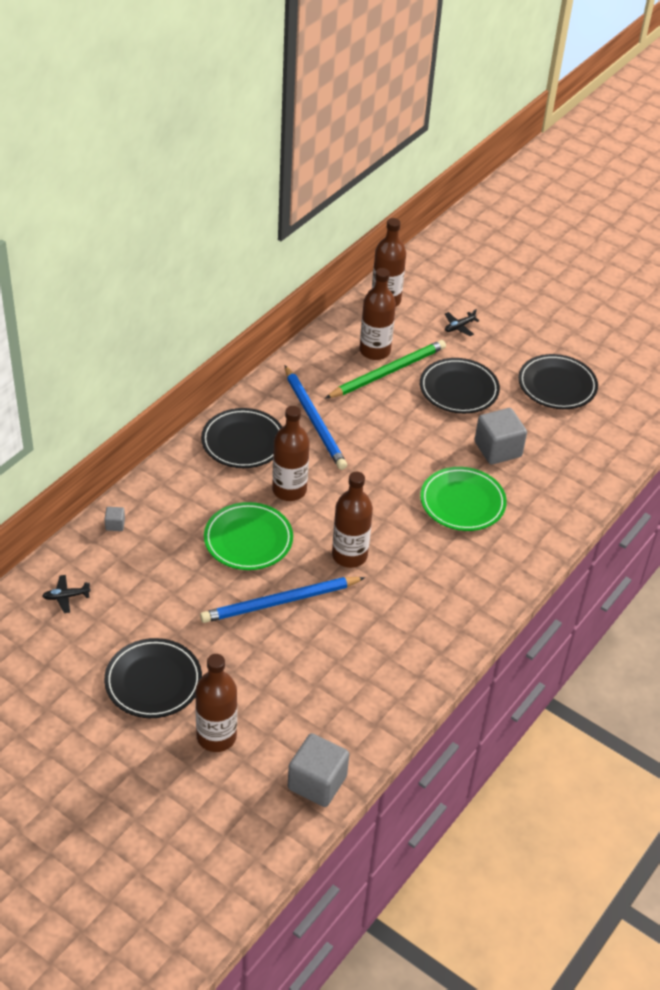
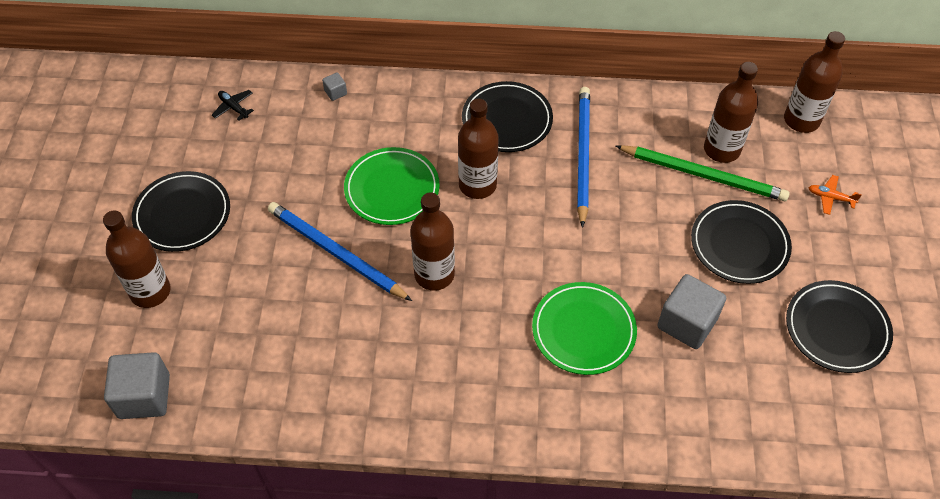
camera: 60 degrees right, 10 degrees up
blue pencil [285,365,347,470] -> blue pencil turned 150 degrees clockwise [577,87,590,228]
black plane [445,309,479,336] -> orange plane [808,175,862,215]

